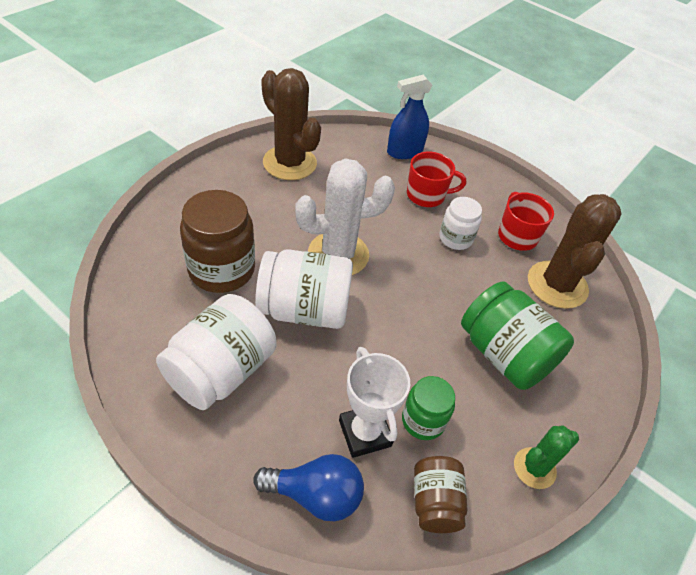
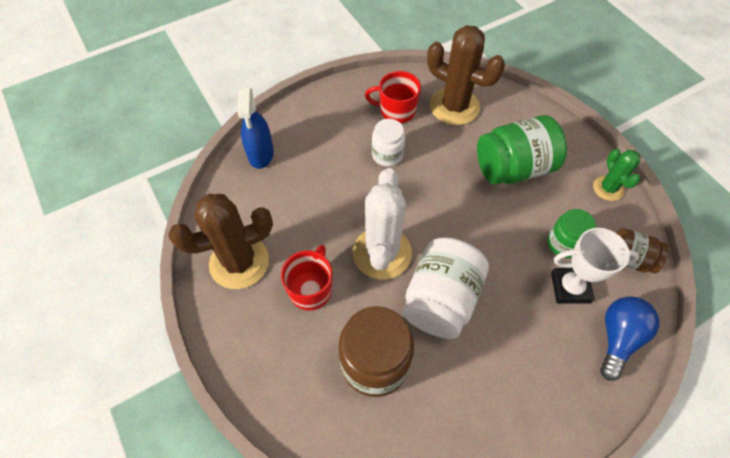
camera: 65 degrees left, 10 degrees up
white jar [156,294,276,410] -> none
red mug [407,152,466,207] -> red mug moved to [281,245,332,310]

